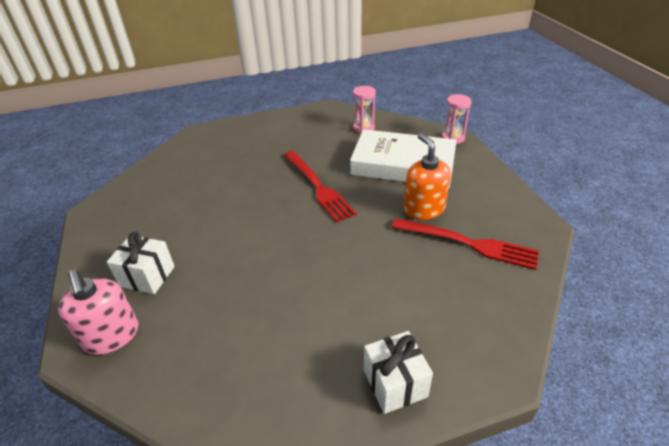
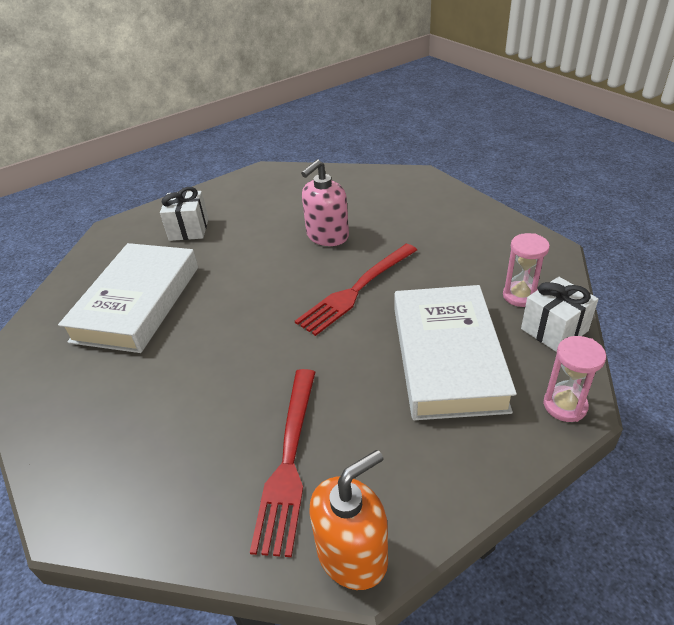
camera: 75 degrees right, 0 degrees up
pink soap dispenser [58,270,138,355] -> pink soap dispenser moved to [301,159,349,246]
white gift [364,331,433,414] -> white gift moved to [521,277,598,352]
orange soap dispenser [404,133,451,220] -> orange soap dispenser moved to [309,450,388,590]
none -> white book [58,243,198,353]

